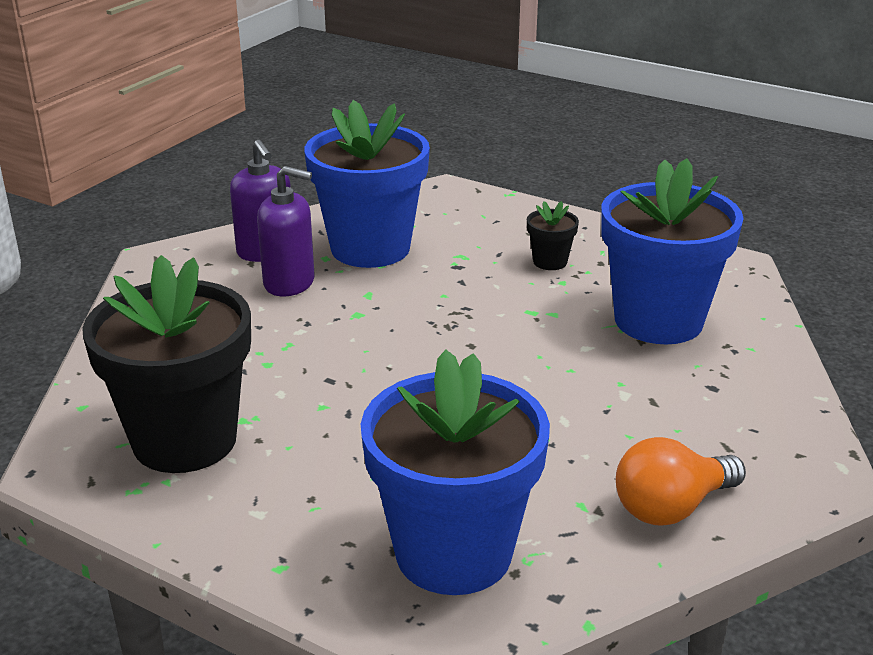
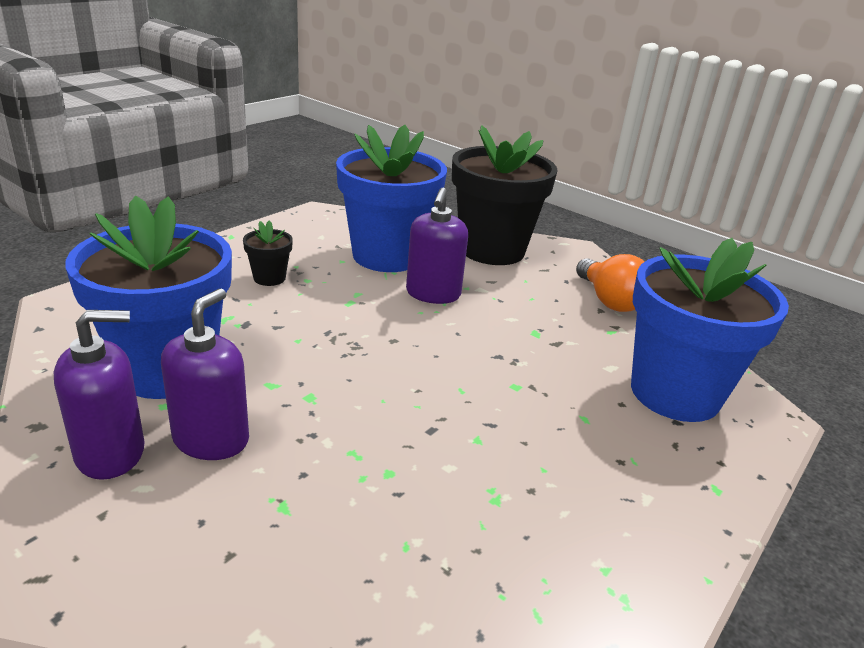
camera: 85 degrees left, 0 degrees up
black flower pot [82,255,251,473] -> black flower pot moved to [452,126,558,265]
none -> purple soap dispenser [406,188,468,304]

